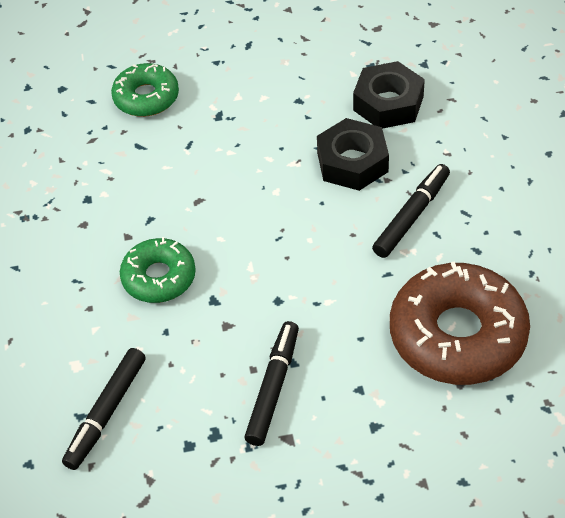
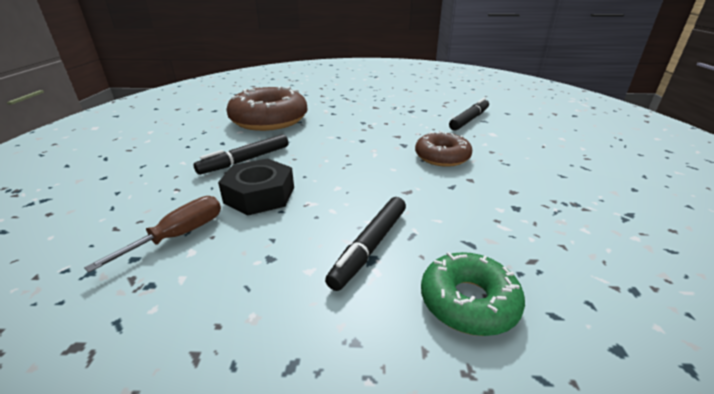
camera: 170 degrees left, 20 degrees down
green donut [120,237,196,303] -> brown donut [415,131,472,167]
black marker [244,321,299,446] -> black marker moved to [325,197,406,291]
black nut [353,61,425,129] -> brown screwdriver [84,196,221,272]

